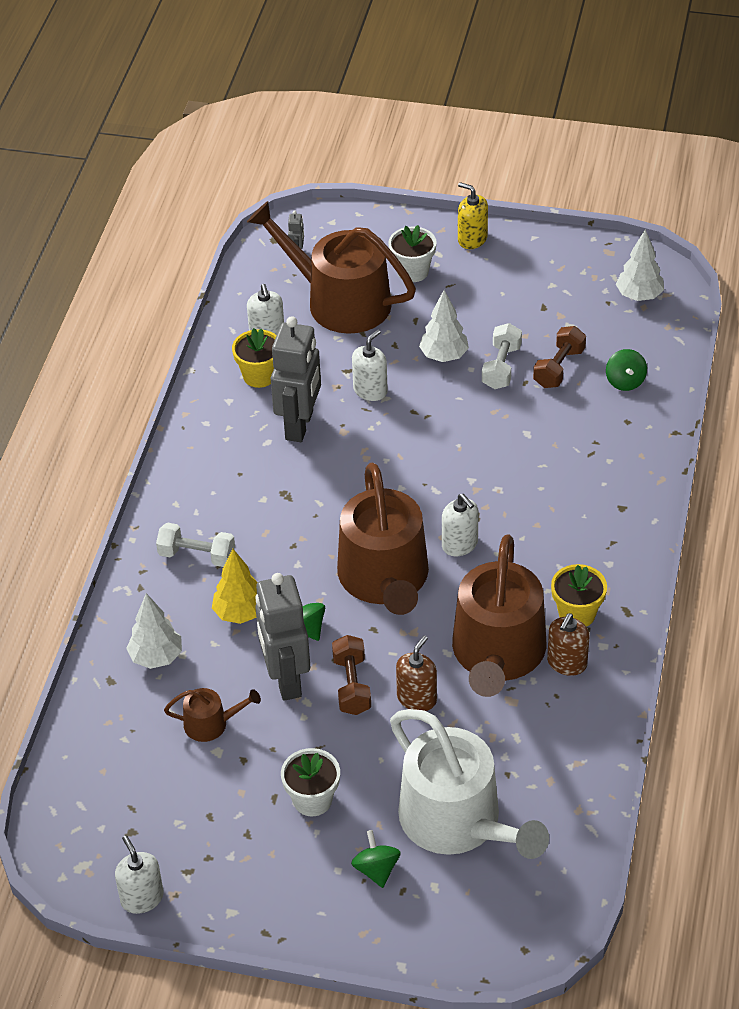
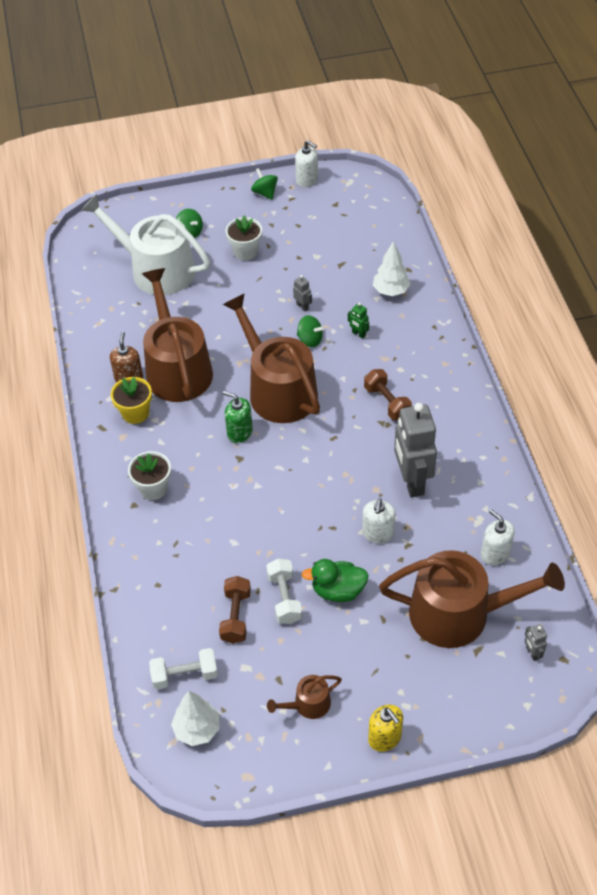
camera: 155 degrees right, 5 degrees up
white dumbbell [156,522,235,567] -> white dumbbell moved to [149,648,218,689]
brown watering can [164,688,261,742] -> brown watering can moved to [267,675,342,719]
yellow tree [212,549,258,624] -> green robot [348,302,369,339]
yellow flower pot [232,328,277,388] -> none
grey robot [255,573,310,701] -> grey robot [293,275,312,311], size x0.40
brown dumbbell [332,635,371,715] -> brown dumbbell moved to [364,369,412,420]
white flower pot [388,225,437,282] -> white flower pot moved to [128,451,171,500]
brown soap dispenser [396,635,437,711] -> none
white tree [419,290,469,362] -> green duck [302,559,369,602]
white soap dispenser [442,494,479,556] -> green soap dispenser [223,391,253,443]
yellow soap dispenser [458,182,488,249] -> yellow soap dispenser turned 45 degrees clockwise [368,705,403,752]
green spinning top [606,349,647,391] -> green spinning top moved to [251,168,278,200]

